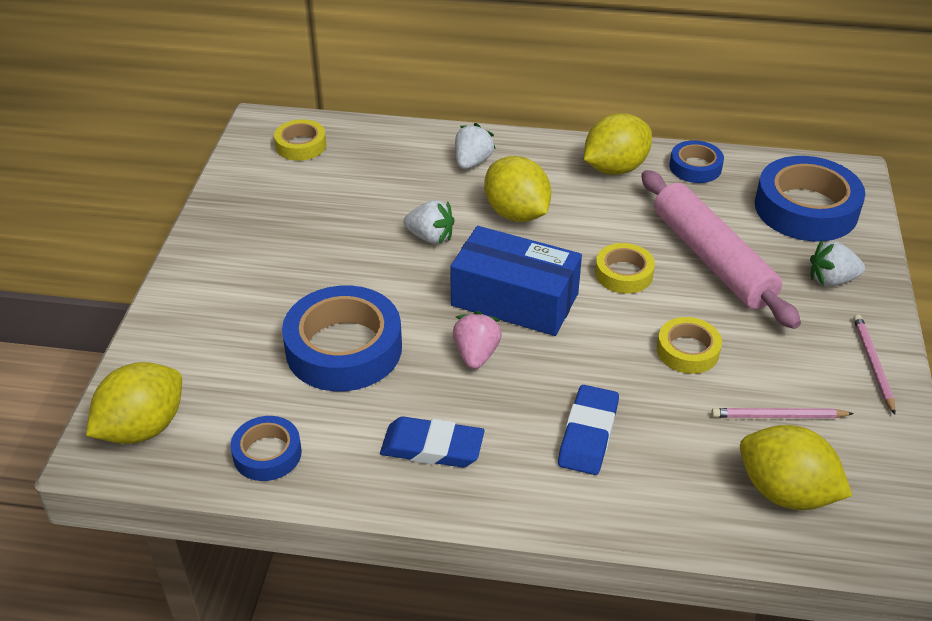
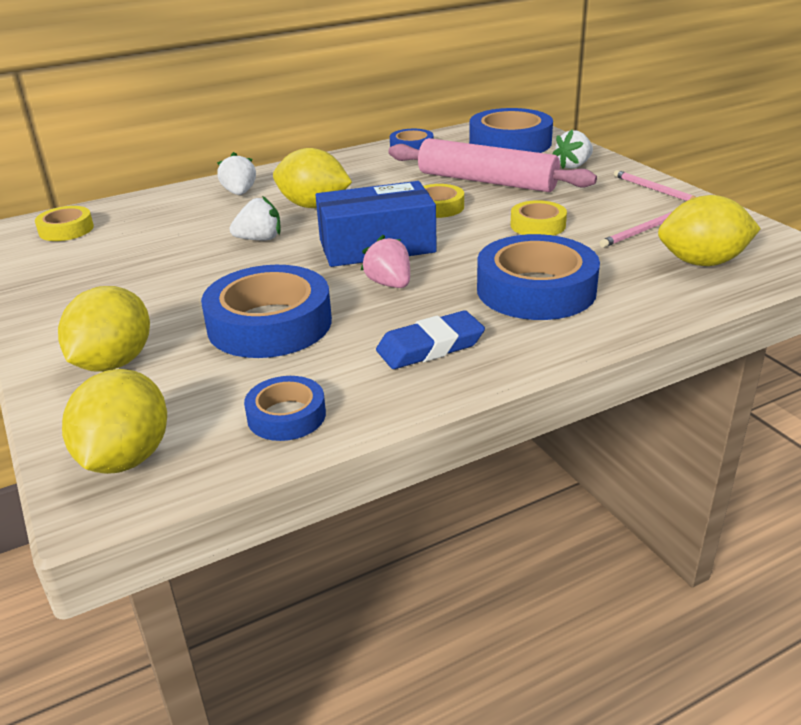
camera: 35 degrees left, 10 degrees down
blue eraser [558,385,619,475] -> blue tape [477,234,600,320]
yellow lemon [584,113,652,175] -> yellow lemon moved to [58,286,150,372]

